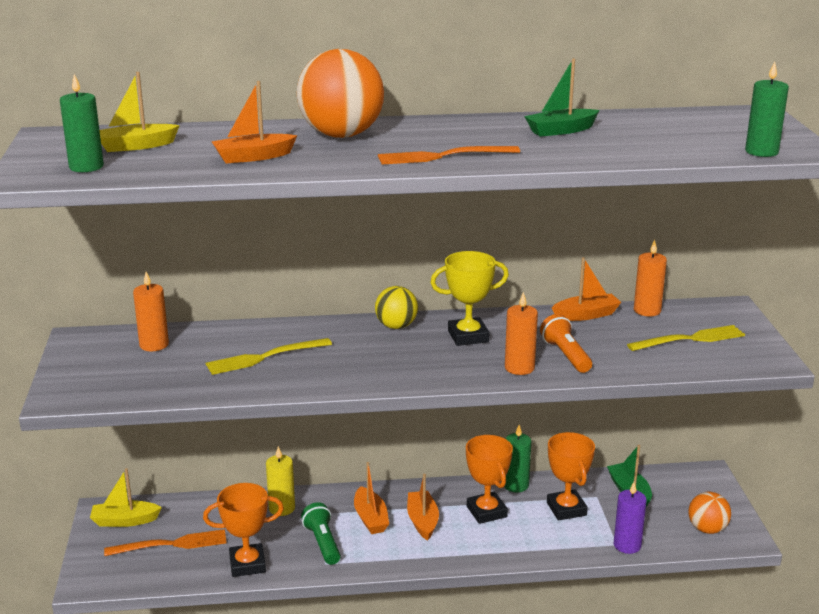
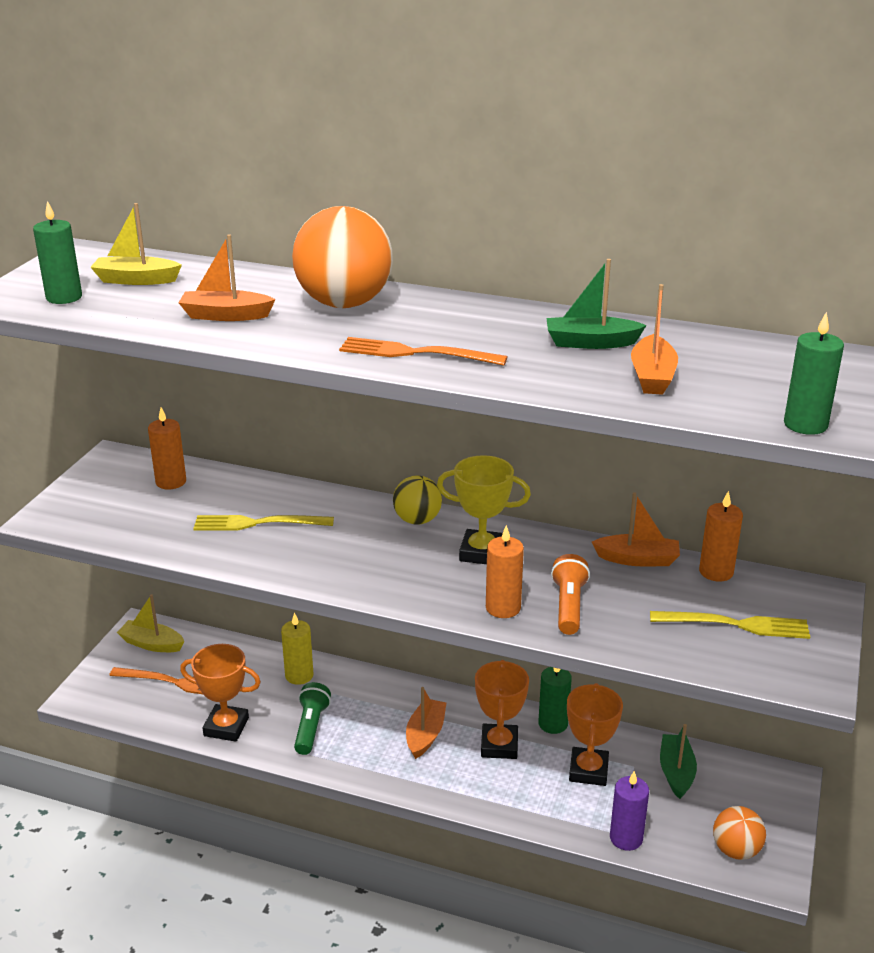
camera: 25 degrees right, 5 degrees up
orange boat [354,462,389,534] -> orange boat moved to [631,284,678,395]

